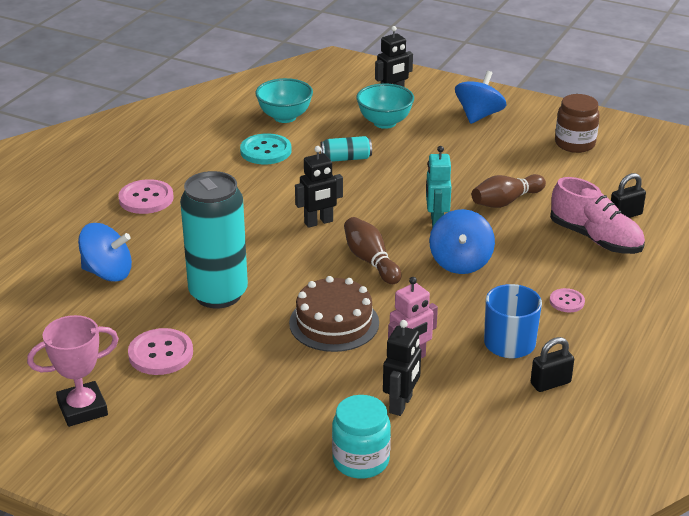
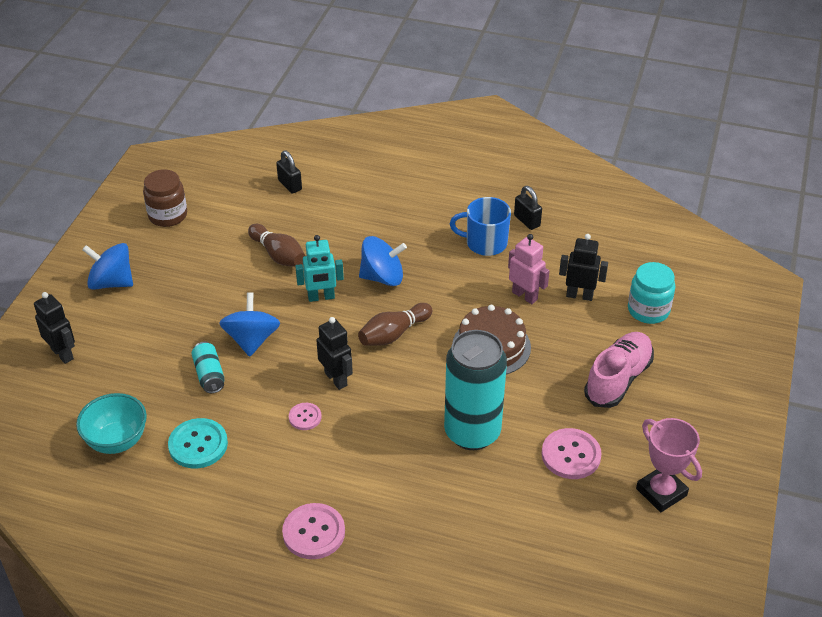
camera: 100 degrees left, 10 degrees up
blue spinning top [78,223,132,282] -> blue spinning top moved to [219,292,280,357]
turquoise bowl [356,83,414,129] -> none
pink shoe [550,177,645,254] -> pink shoe moved to [584,332,654,408]
pink button [550,288,585,312] -> pink button moved to [289,403,322,430]

